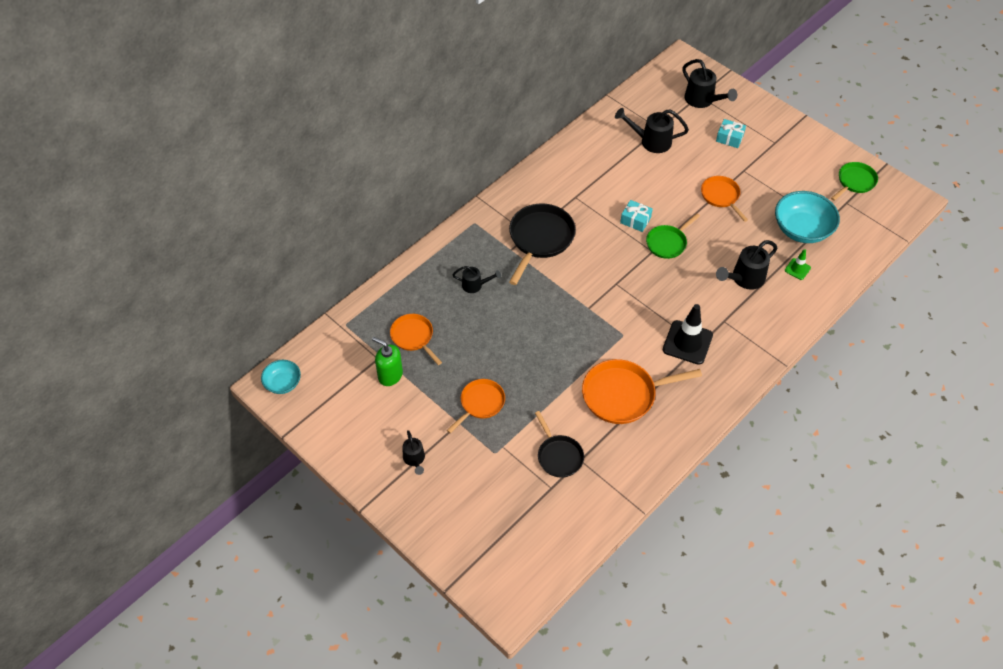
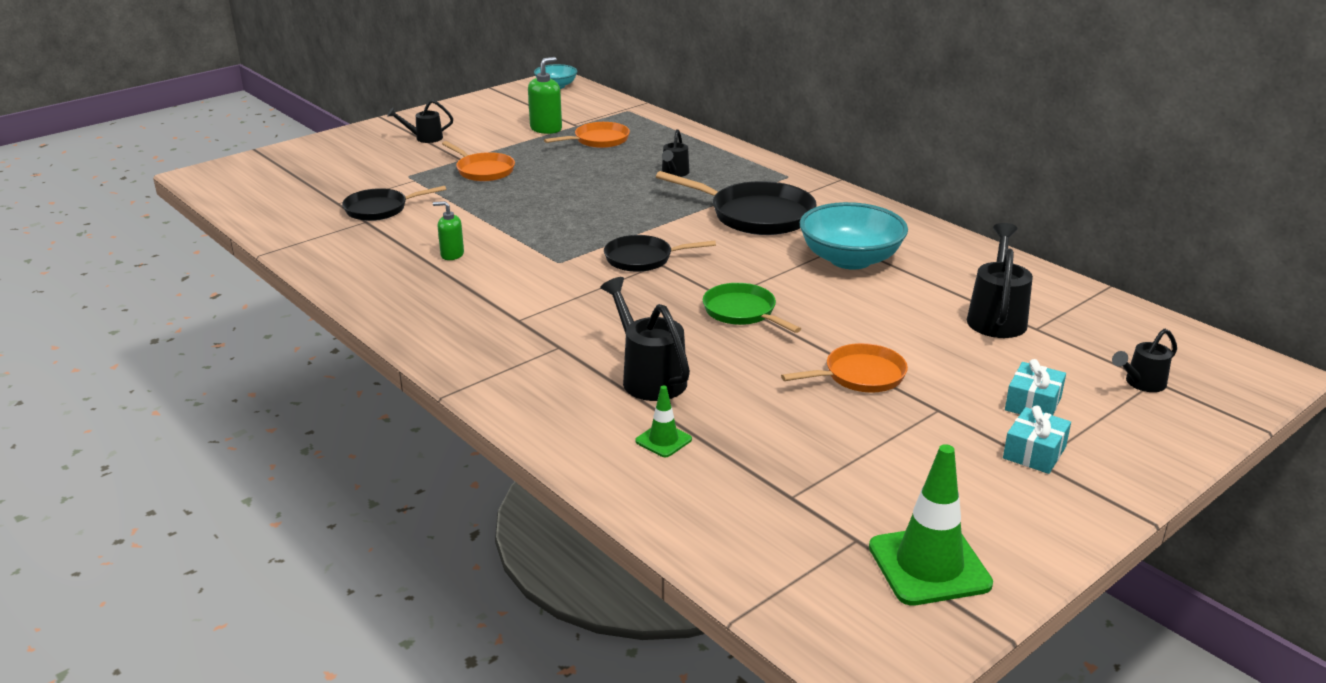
camera: 95 degrees right, 25 degrees down
orange pan [582,359,702,424] -> green soap dispenser [433,201,464,260]
turquoise gift [620,200,653,232] -> turquoise gift moved to [1003,405,1071,474]
black traffic cone [663,304,713,365] -> none
black watering can [682,59,737,108] -> black watering can [1112,329,1177,392], size x0.60
turquoise bowl [775,191,840,243] -> turquoise bowl moved to [800,202,908,270]
green pan [831,162,878,201] -> green traffic cone [869,444,993,606]
none -> black pan [604,235,716,272]

